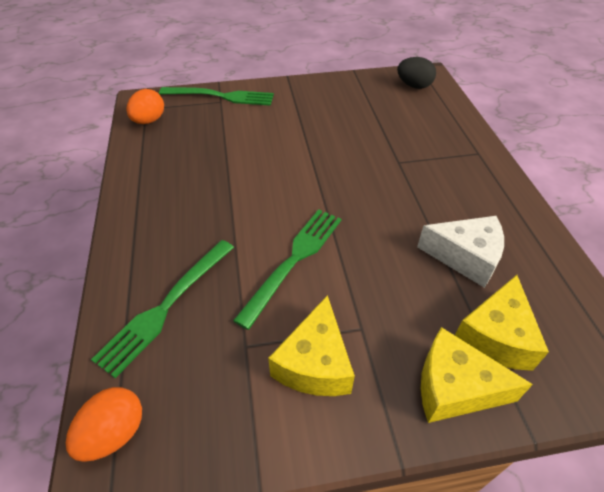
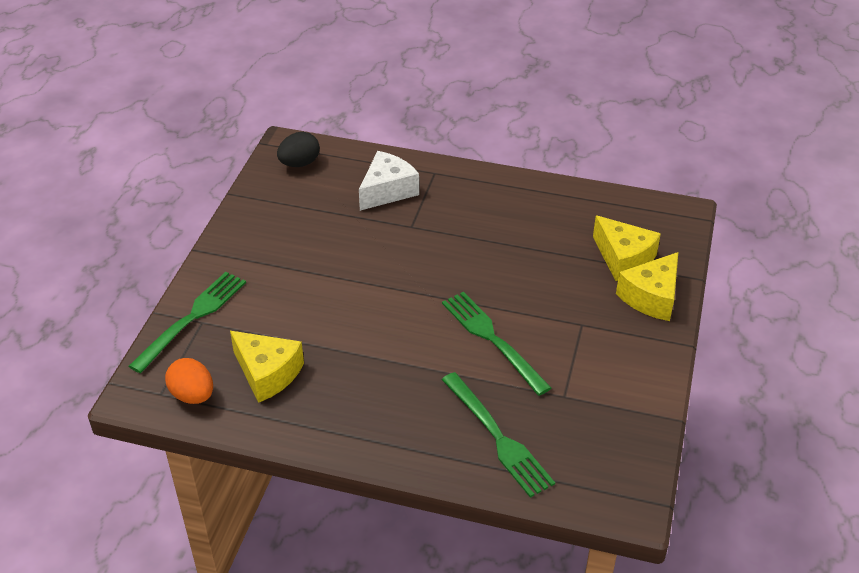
camera: 65 degrees left, 5 degrees down
orange egg [66,387,142,462] -> none
yellow cheese [268,295,355,396] -> yellow cheese moved to [230,331,304,403]
white cheese [417,216,504,288] -> white cheese moved to [359,151,419,211]

